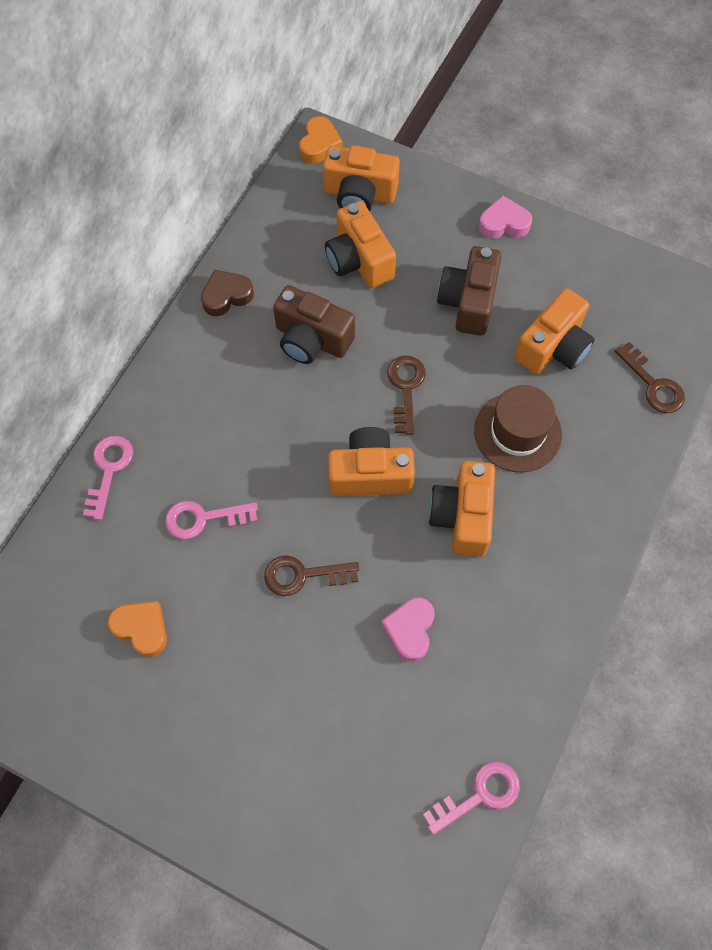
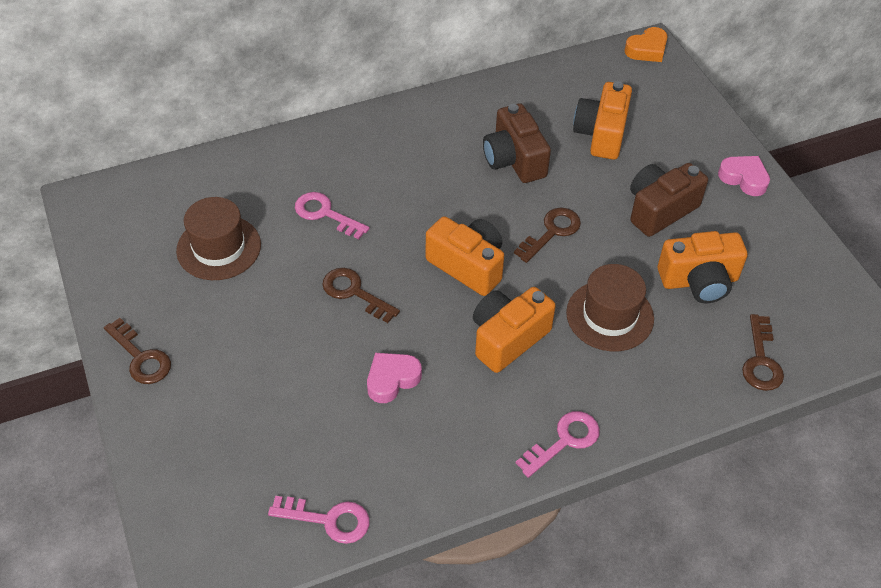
camera: 40 degrees right, 15 degrees down
pink key [83,436,133,520] -> pink key moved to [516,411,600,478]
orange heart [108,601,167,657] -> brown hat [176,197,261,280]
brown heart [201,269,254,316] -> none
orange camera [323,145,400,211] -> none
none -> brown key [104,318,171,384]

